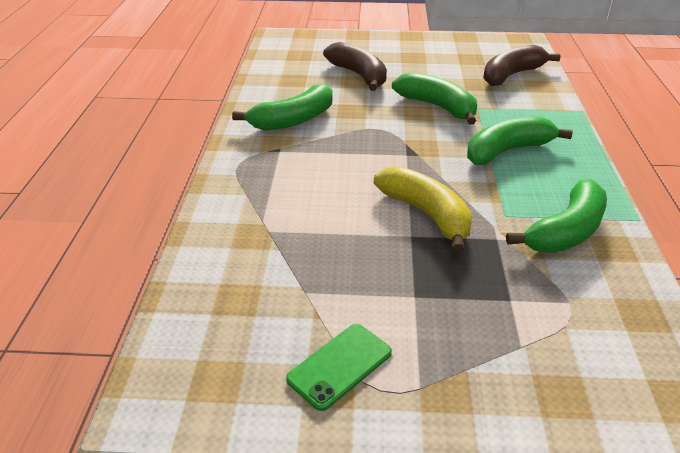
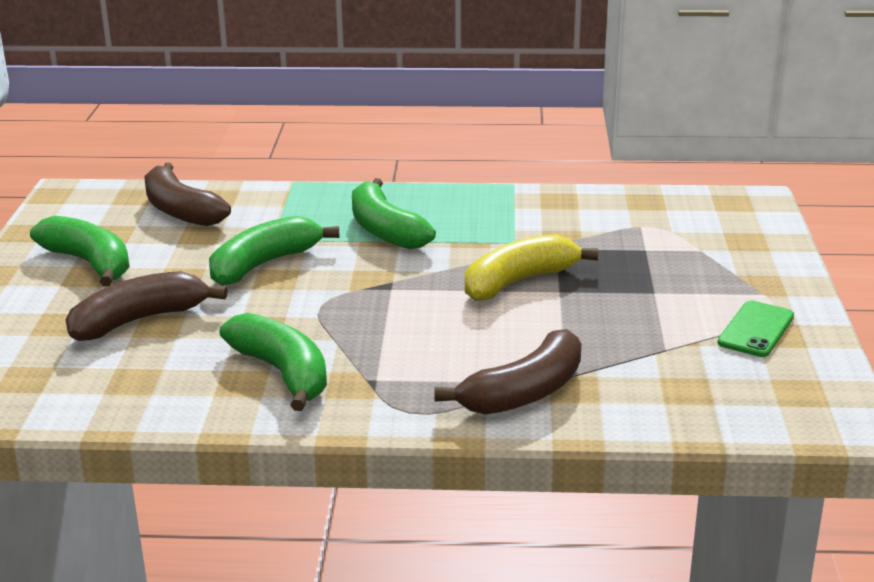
camera: 90 degrees left, 10 degrees down
green phone [286,324,392,411] -> green phone turned 75 degrees clockwise [718,300,794,357]
green banana [506,179,607,253] -> green banana moved to [30,216,130,286]
none -> brown banana [435,329,582,415]

